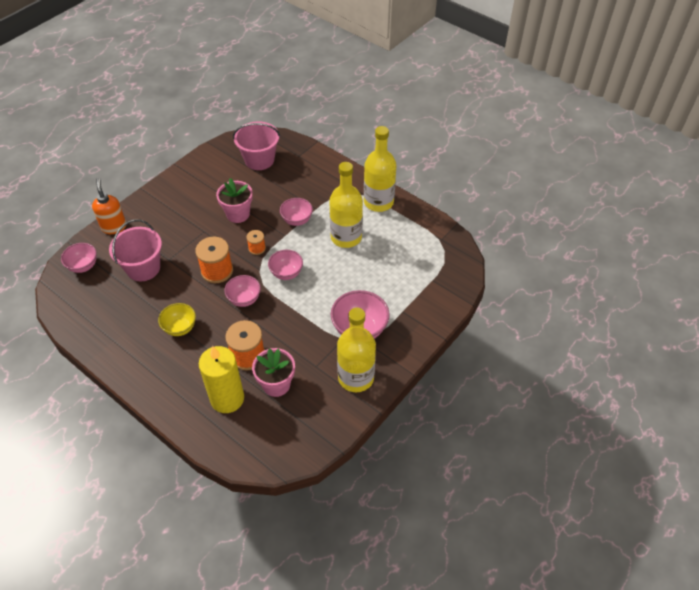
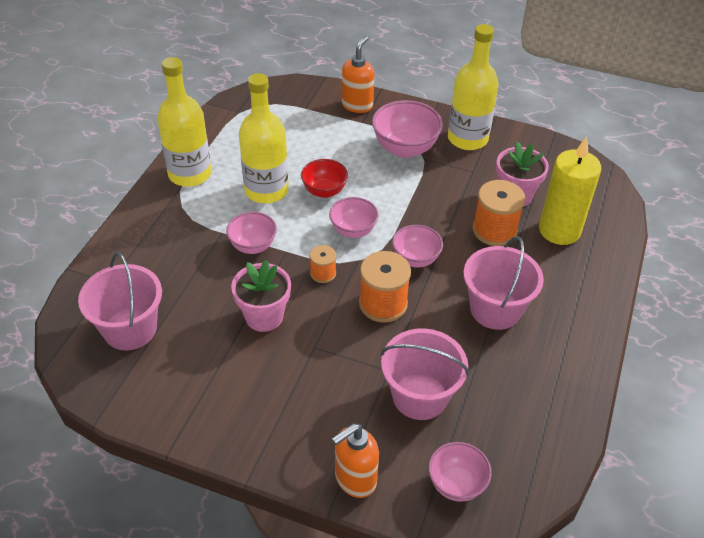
camera: 110 degrees left, 5 degrees down
yellow bowl [158,303,196,336] -> pink bucket [463,236,544,330]
none -> red bowl [301,159,348,198]
none -> orange soap dispenser [342,36,375,113]

